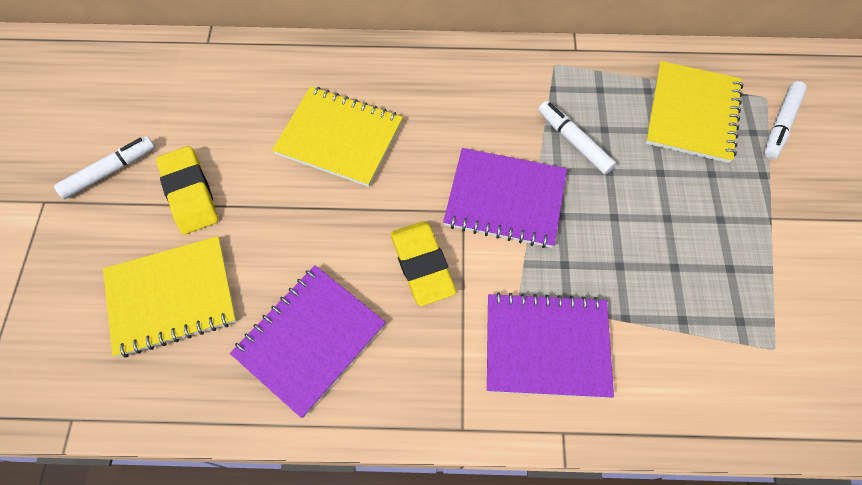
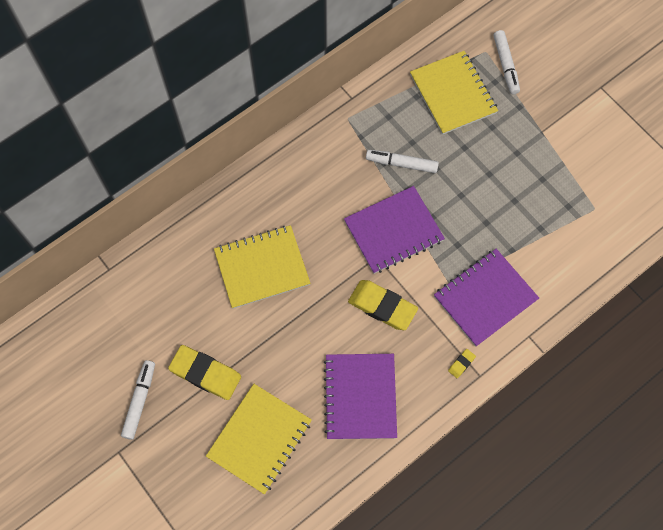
camera: 40 degrees left, 5 degrees up
none -> yellow eraser [448,349,476,378]

